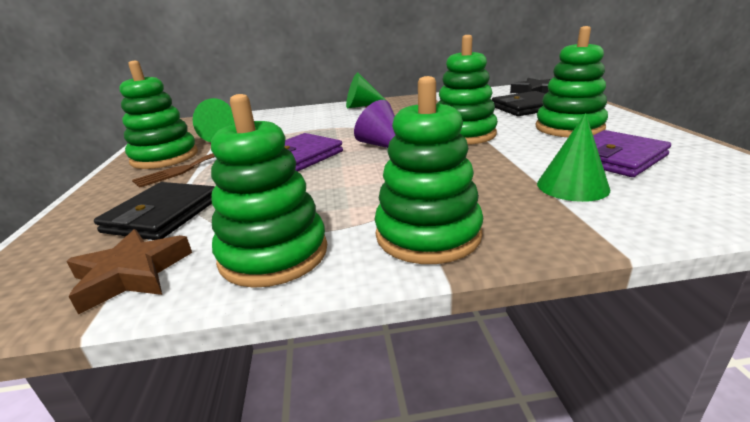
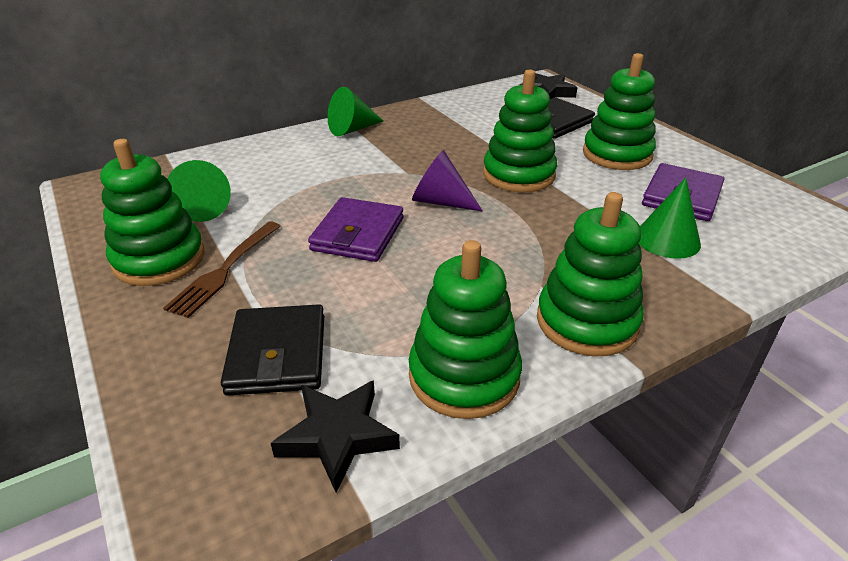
camera: 25 degrees left, 10 degrees up
brown star [66,229,192,314] -> black star [271,380,400,493]

